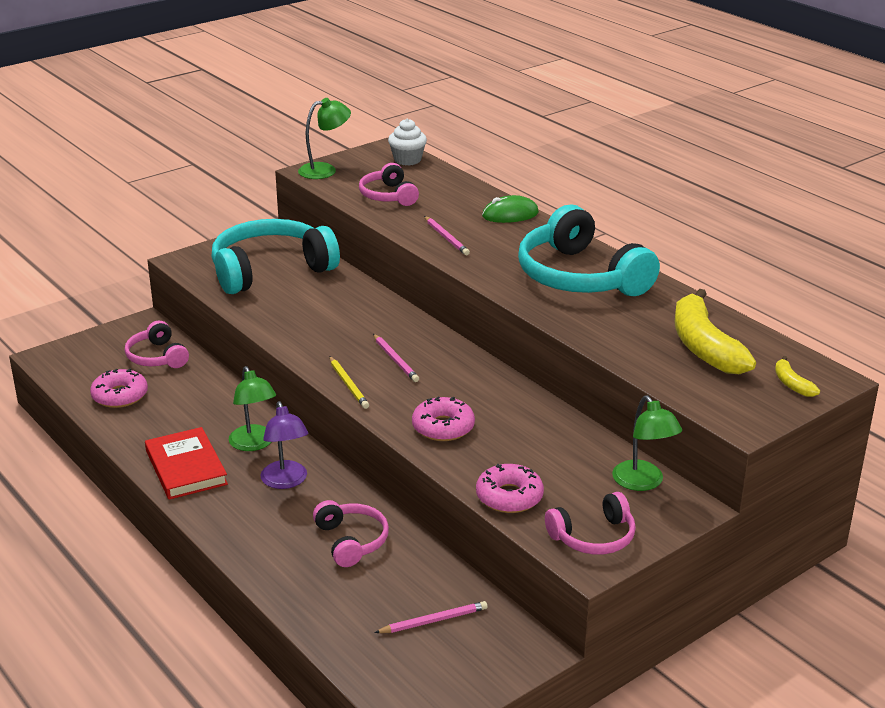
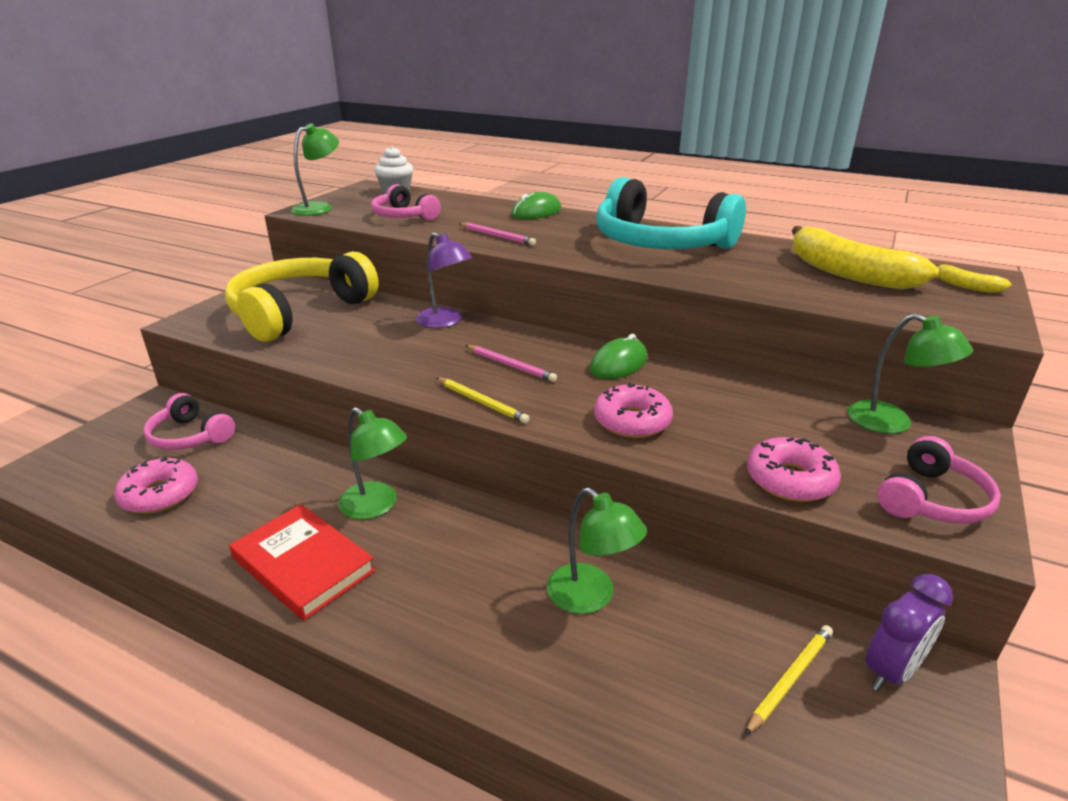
camera: 25 degrees left, 0 degrees up
turquoise headphones [211,219,340,294] -> yellow headphones [225,252,379,342]
purple lamp [260,401,308,489] -> purple lamp moved to [416,232,472,328]
pink headphones [313,500,389,567] -> green lamp [547,487,647,614]
pink pencil [374,601,488,633] -> yellow pencil [745,625,833,735]
none -> green mouse [590,334,647,379]
none -> purple clock [866,574,953,691]

